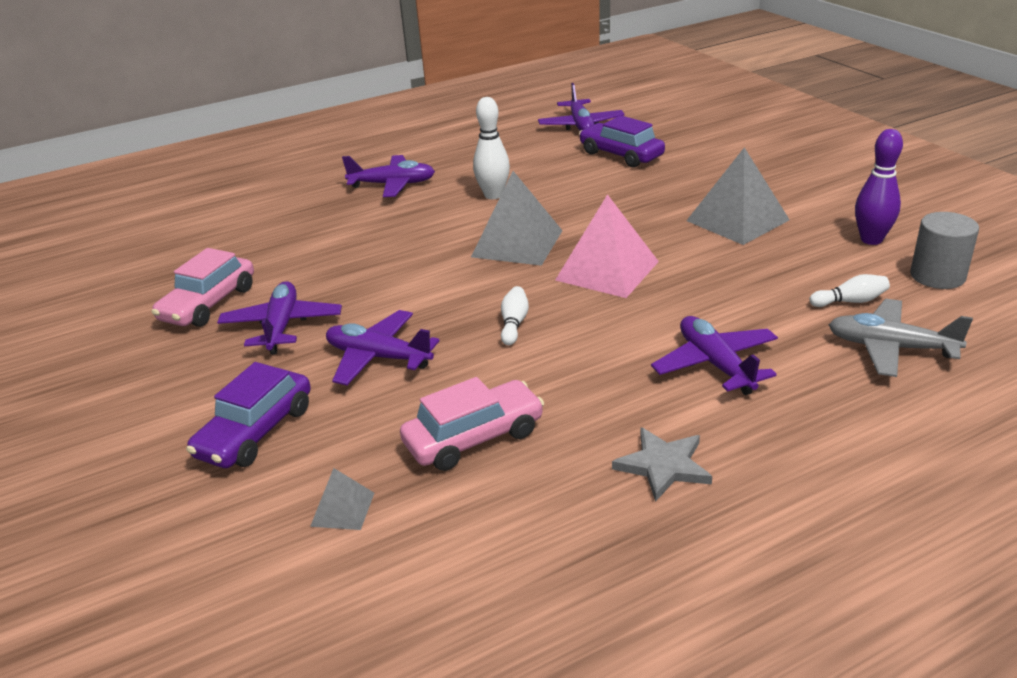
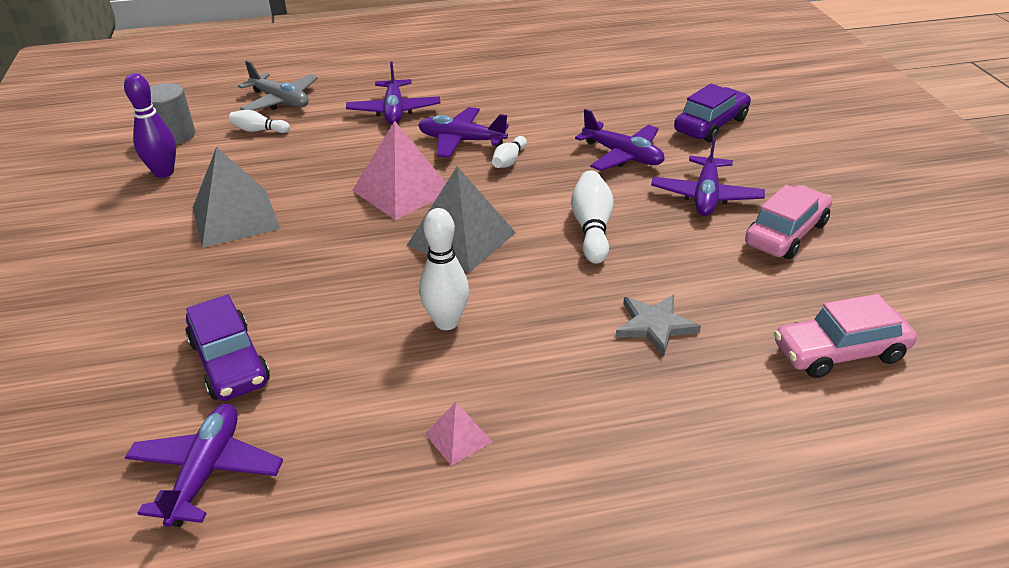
camera: 165 degrees left, 5 degrees up
grey pyramid [310,468,374,530] -> none
purple plane [342,155,435,197] -> purple plane moved to [418,107,509,158]
pink car [400,377,544,471] -> pink car moved to [774,294,917,378]
grey star [612,427,712,502] -> grey star moved to [616,295,701,356]
none -> pink pyramid [425,402,493,466]
none -> white bowling pin [571,171,613,263]

